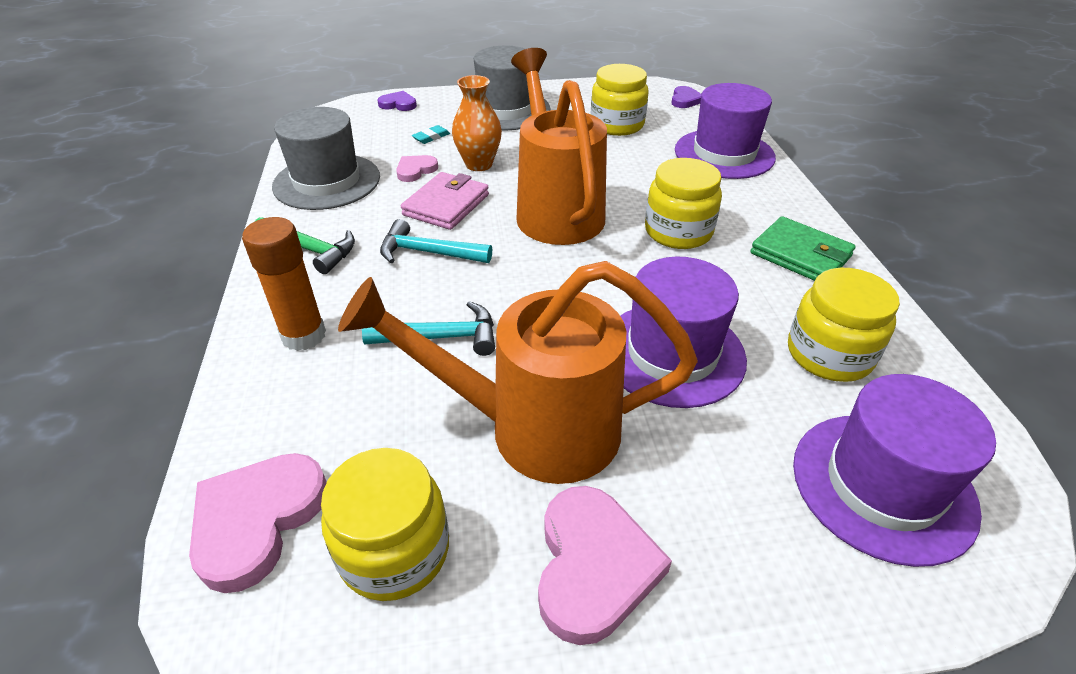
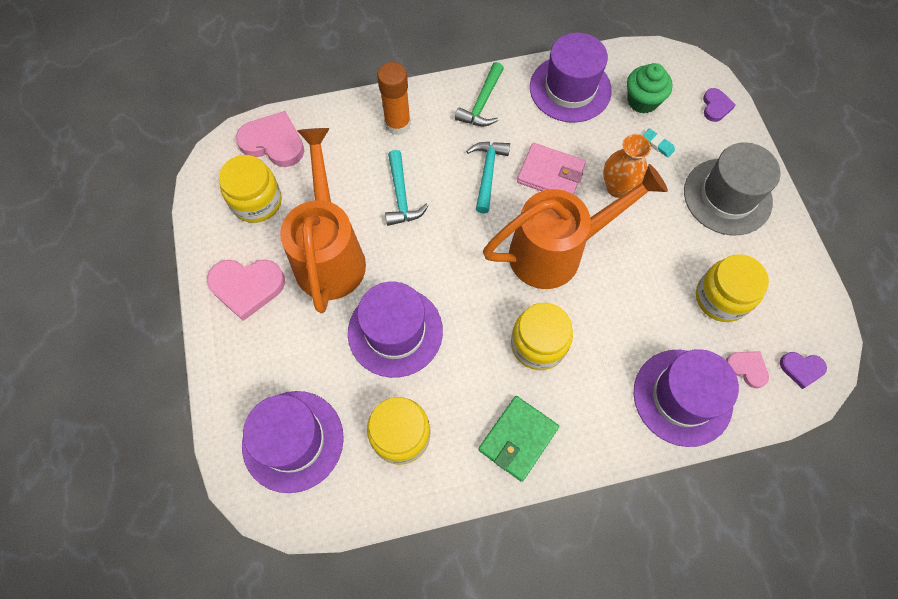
camera: 85 degrees right, 25 degrees up
grey hat [272,107,380,210] -> purple hat [530,33,612,123]
pink heart [396,155,438,182] -> pink heart moved to [726,351,769,388]
none -> green cupcake [627,63,673,114]

